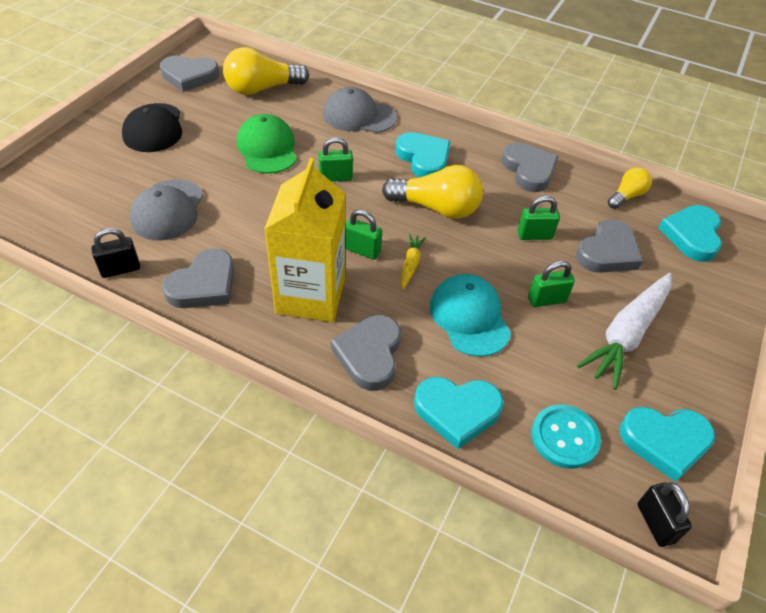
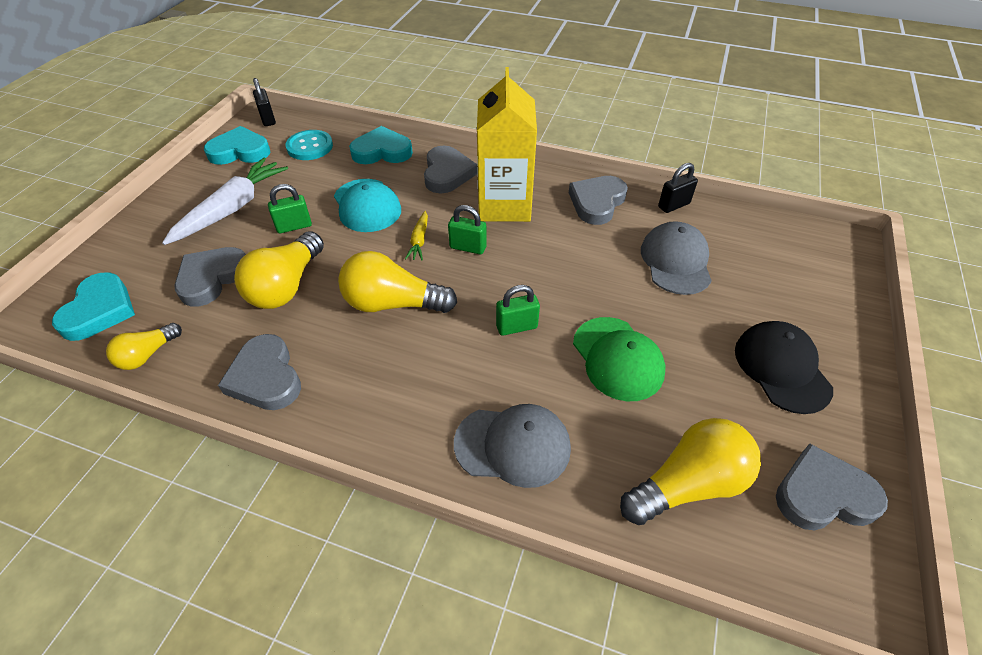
camera: 175 degrees right, 0 degrees up
turquoise heart [395,132,450,177] -> none
green padlock [517,196,560,240] -> yellow light bulb [234,231,324,309]

